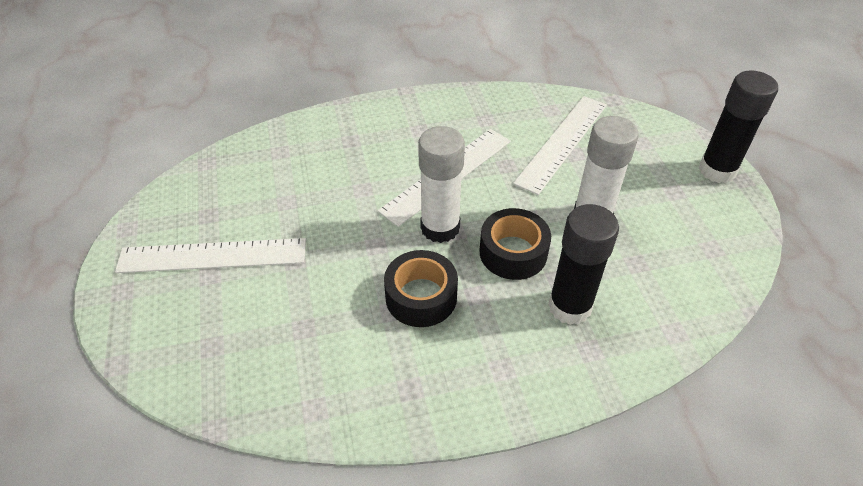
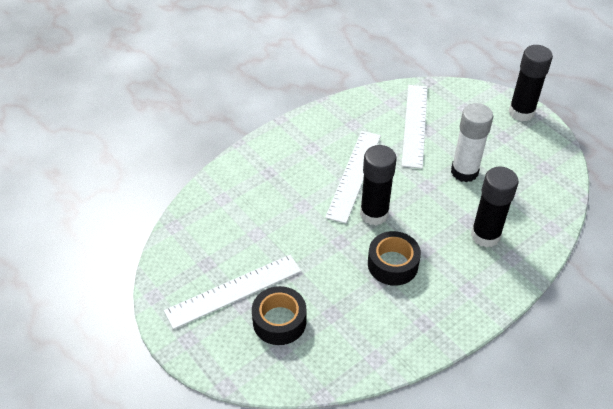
camera: 25 degrees left, 0 degrees up
white glue stick [418,126,465,243] -> black glue stick [360,145,396,225]
black tape [479,208,551,280] -> black tape moved to [252,286,306,345]

